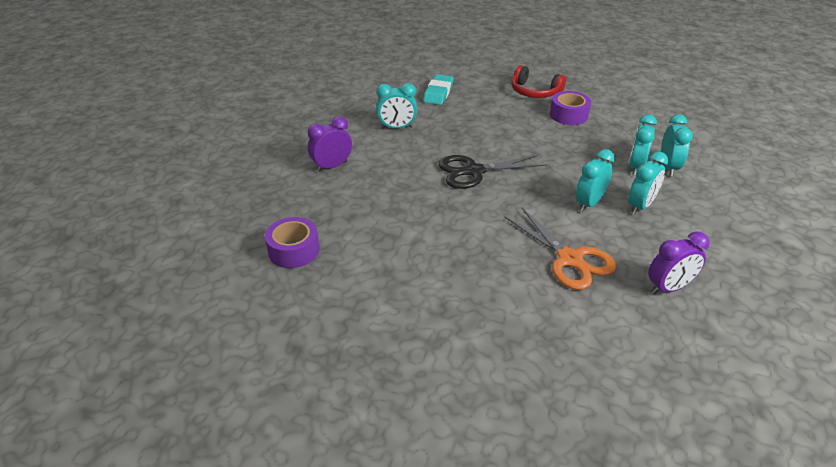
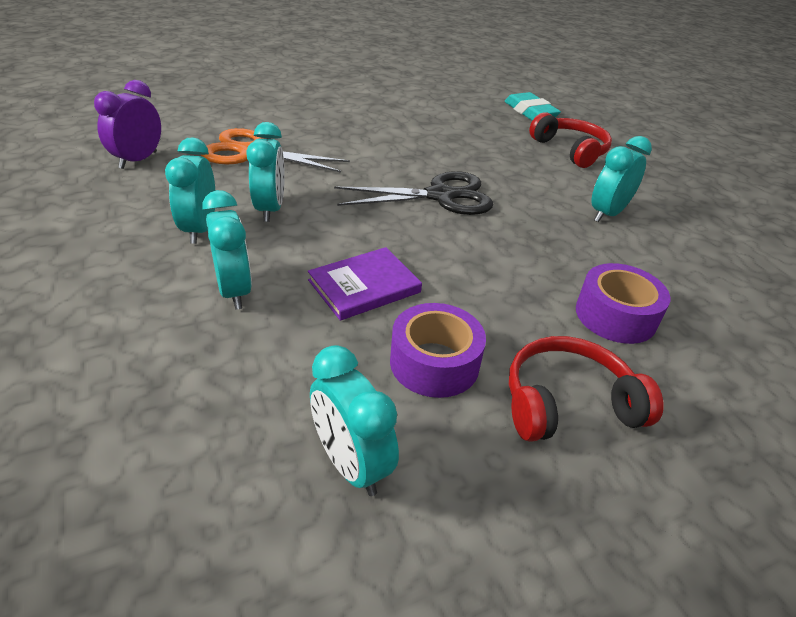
camera: 135 degrees right, 0 degrees up
purple tape [265,217,320,268] -> purple tape moved to [576,263,670,344]
purple clock [308,116,352,172] -> red headphones [529,112,612,168]
turquoise eraser [423,74,454,105] -> turquoise eraser moved to [504,92,561,121]
black scissors [438,155,546,189] -> black scissors turned 45 degrees clockwise [334,171,493,215]
turquoise clock [661,114,693,176] -> turquoise clock moved to [310,345,399,496]
none -> purple book [308,247,422,321]

